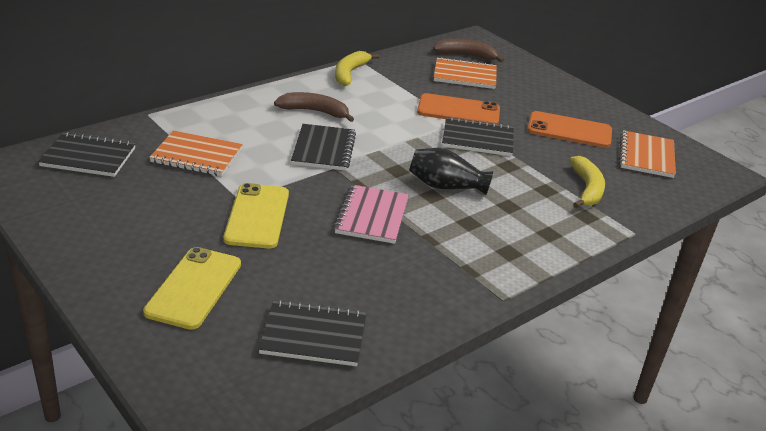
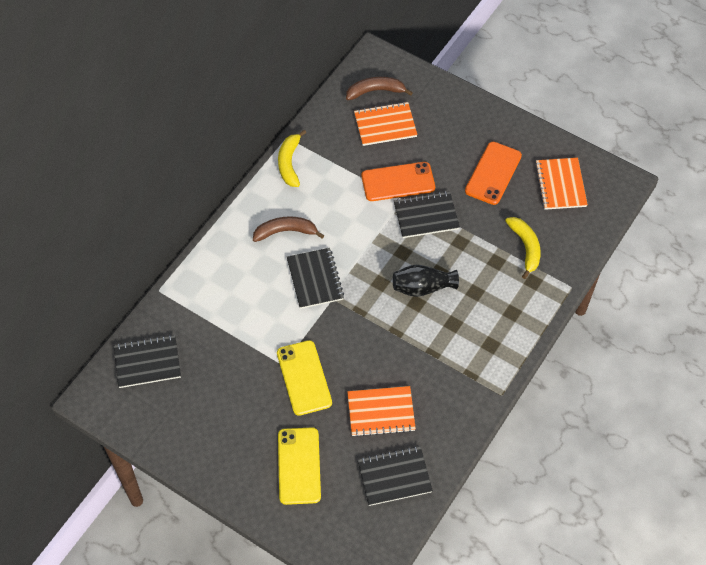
camera: 15 degrees left, 25 degrees up
orange notebook [149,130,243,176] -> orange notebook moved to [347,386,416,437]
pink notebook [334,185,409,244] -> none
orange phone [527,111,612,148] -> orange phone turned 60 degrees counterclockwise [465,142,522,205]

